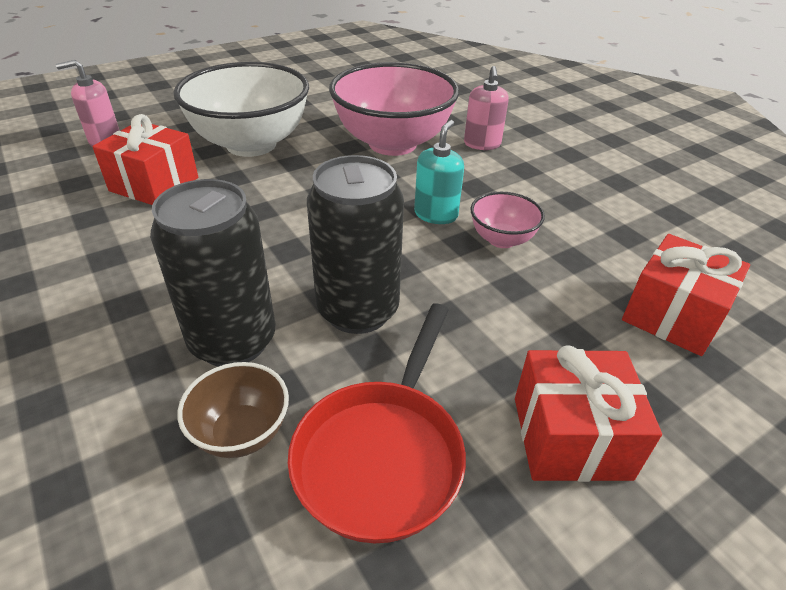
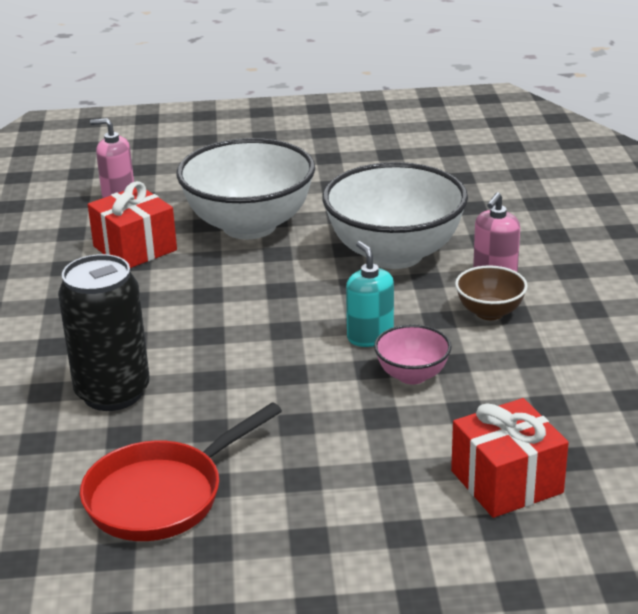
camera: 30 degrees right, 10 degrees down
brown bowl [177,362,289,458] -> brown bowl moved to [455,266,528,320]
black can [307,155,404,334] -> none
pink bowl [329,62,459,156] -> white bowl [323,162,468,269]
turquoise soap dispenser [414,120,464,224] -> turquoise soap dispenser turned 75 degrees counterclockwise [346,241,394,347]
red gift [515,345,662,482] -> none

